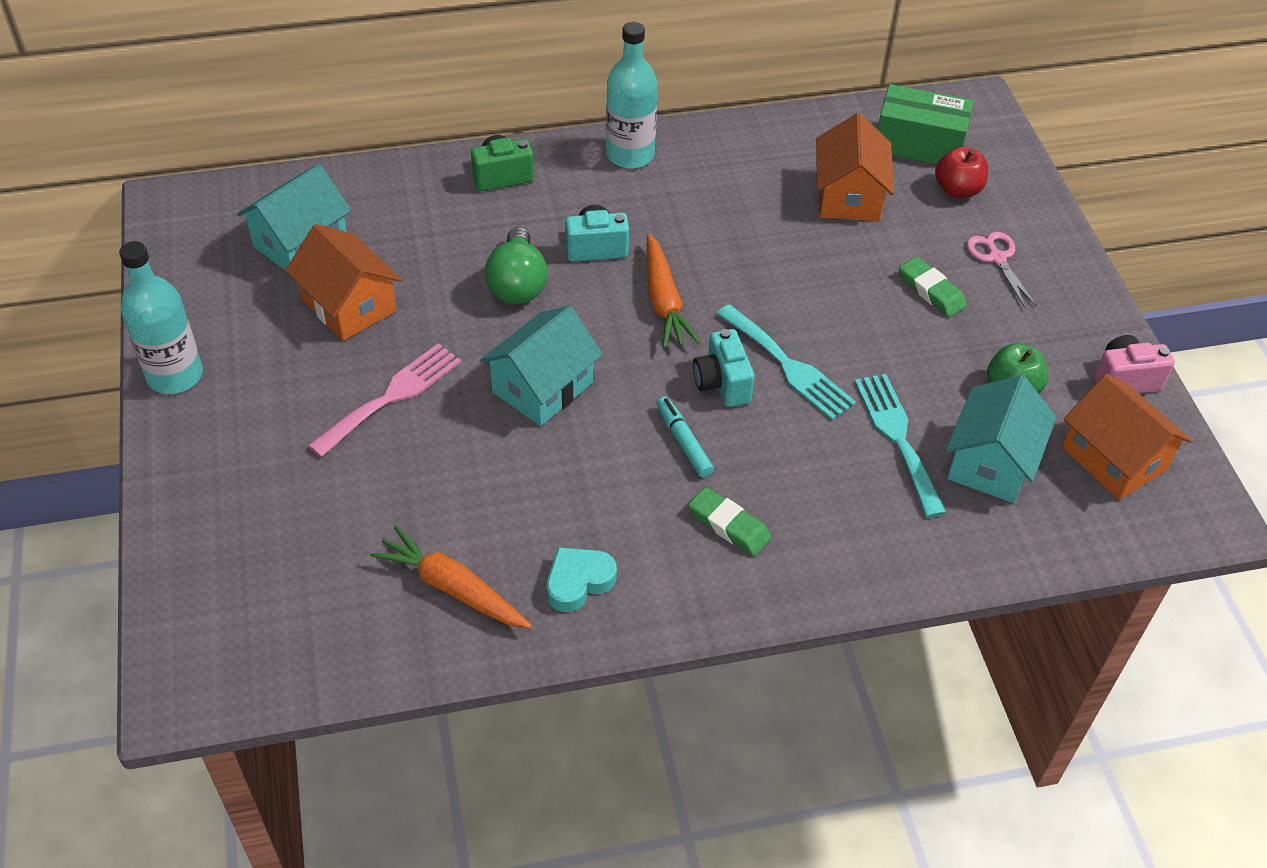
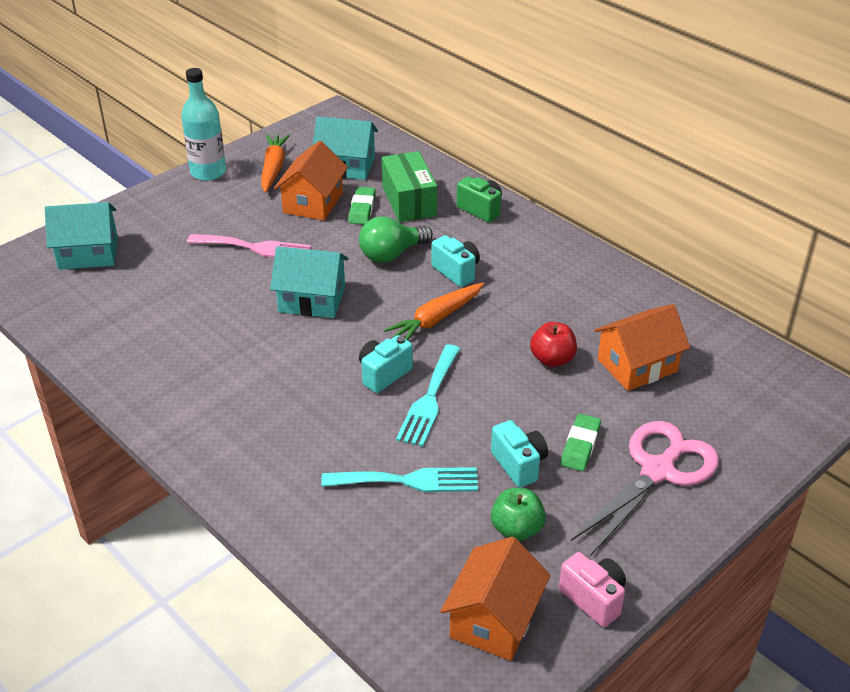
camera: 60 degrees right, 10 degrees down
orange carrot [370,526,532,628] -> orange carrot moved to [261,135,290,193]
turquoise heart [547,547,617,612] -> none
turquoise bottle [606,22,658,169] -> none
turquoise marker [657,397,714,478] -> none
green eraser [688,487,771,556] -> green eraser moved to [348,187,376,225]
turquoise fork [854,374,946,518] -> turquoise fork turned 45 degrees clockwise [321,467,478,492]
green box [877,84,974,164] -> green box moved to [382,151,437,222]
red apple [935,146,988,198] -> red apple moved to [530,322,577,367]
turquoise house [946,375,1057,503] -> turquoise house moved to [45,202,118,270]
pink scissors [966,232,1037,307] -> pink scissors [571,421,719,555], size x1.95
none -> turquoise camera [491,420,548,488]

